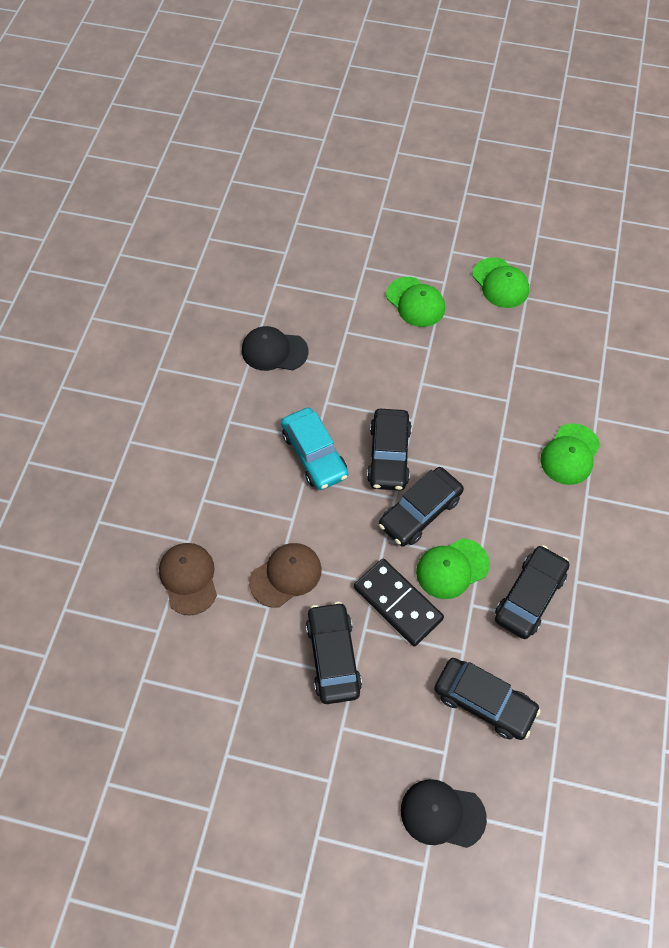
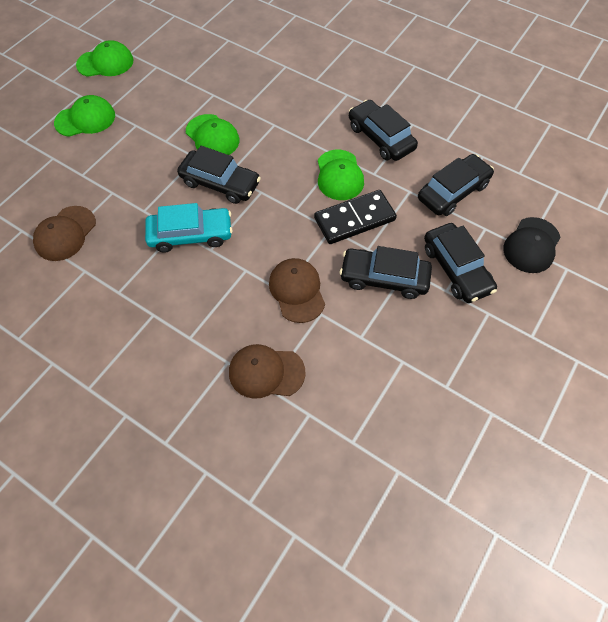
camera: 70 degrees left, 0 degrees up
black cap [242,326,308,371] -> brown cap [33,206,96,261]
black car [379,467,464,547] -> black car moved to [424,223,497,303]
green cap [541,423,600,485] -> green cap moved to [186,114,239,155]

